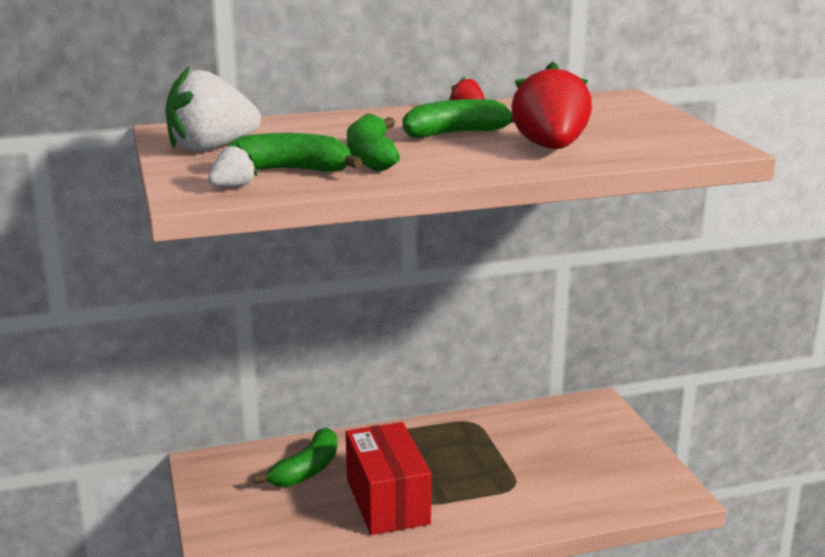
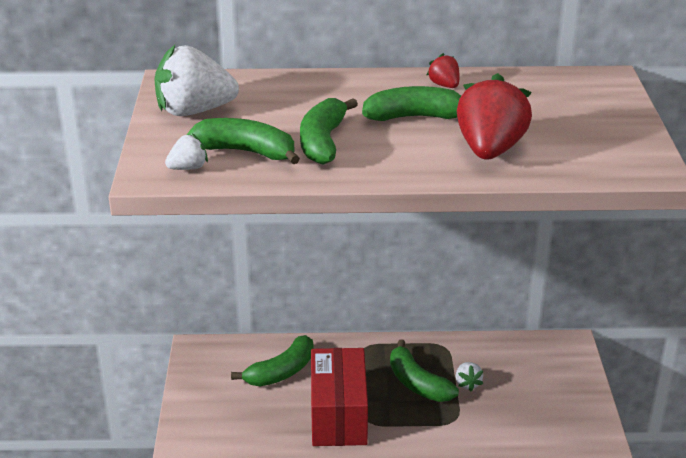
camera: 15 degrees right, 10 degrees up
none -> green banana [390,339,459,402]
none -> white strawberry [456,362,483,392]

